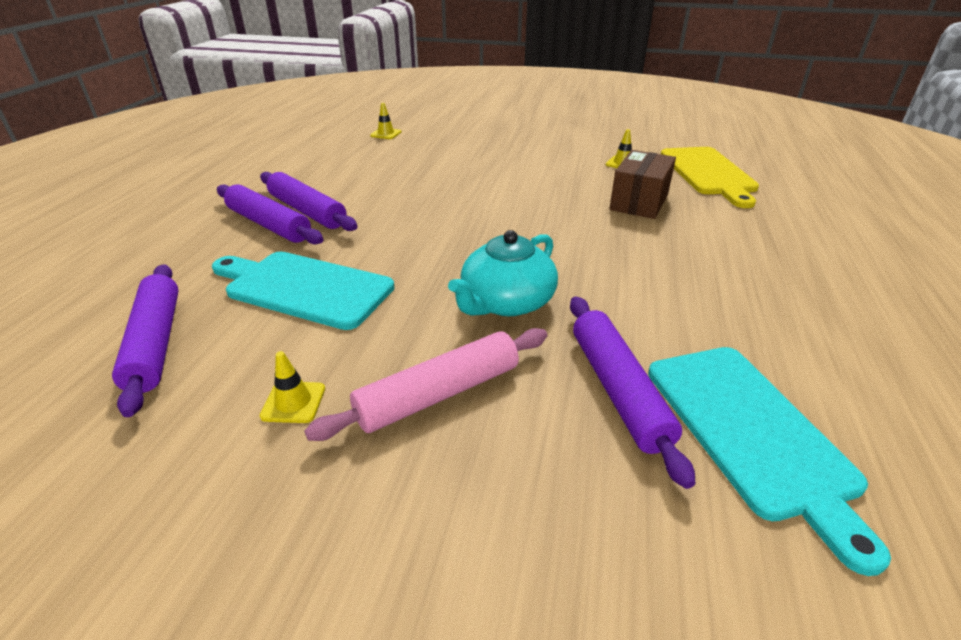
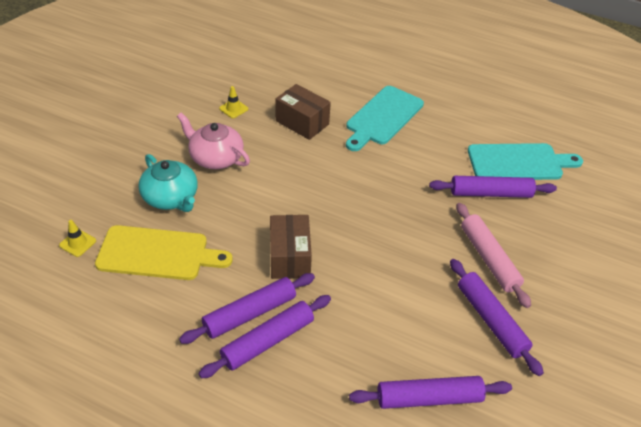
camera: 80 degrees left, 10 degrees up
turquoise cutting board [212,252,395,330] -> turquoise cutting board moved to [346,86,424,151]
yellow traffic cone [260,351,325,423] -> purple rolling pin [450,259,544,376]
turquoise teapot [448,230,558,316] -> turquoise teapot moved to [138,154,198,212]
yellow cutting board [661,147,759,208] -> yellow cutting board moved to [95,225,233,280]
none -> pink teapot [177,113,250,169]
none -> brown box [270,215,312,279]

